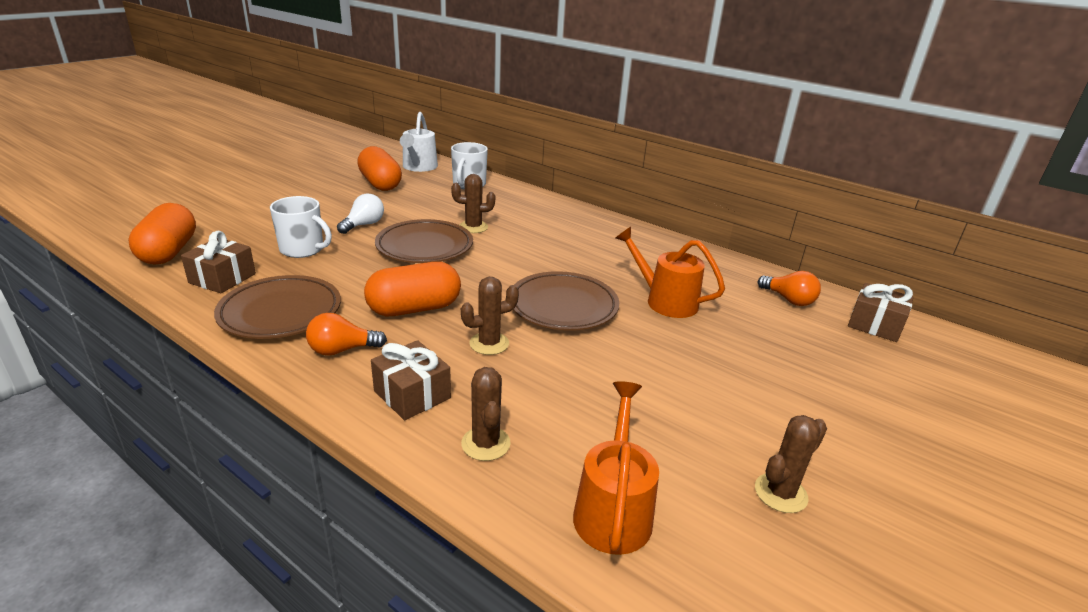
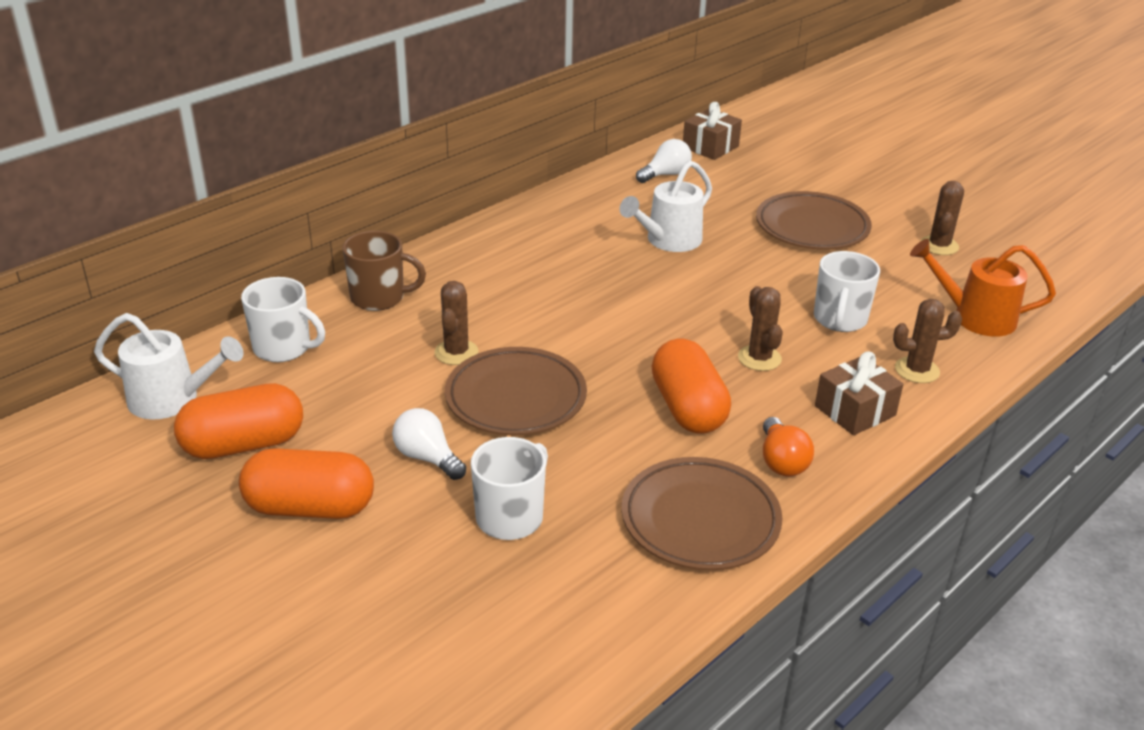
camera: 80 degrees left, 5 degrees up
orange capsule [128,203,196,264] -> orange capsule moved to [239,448,374,519]
brown gift [181,231,256,293] -> none
brown plate [513,271,619,331] -> brown plate moved to [756,191,872,250]
orange watering can [616,227,725,318] -> white watering can [619,160,712,252]
brown cactus [755,415,827,513] -> brown cactus turned 45 degrees clockwise [920,181,964,255]
orange light bulb [758,271,821,306] -> white light bulb [636,139,692,183]
none -> brown mug [342,231,426,311]
none -> white mug [814,251,880,332]

